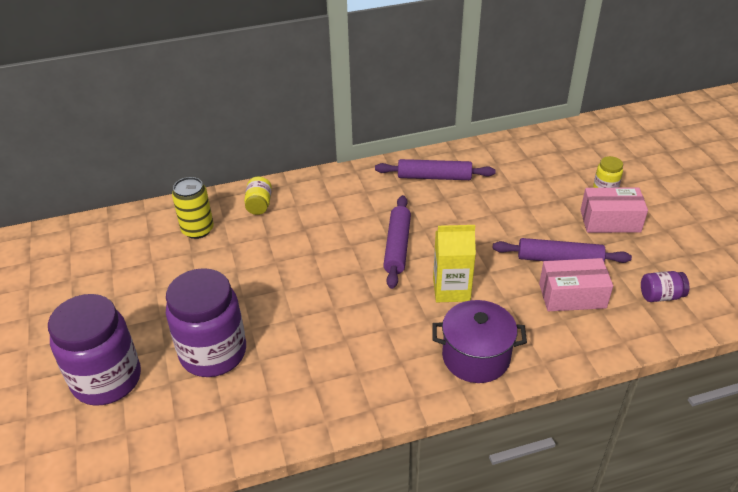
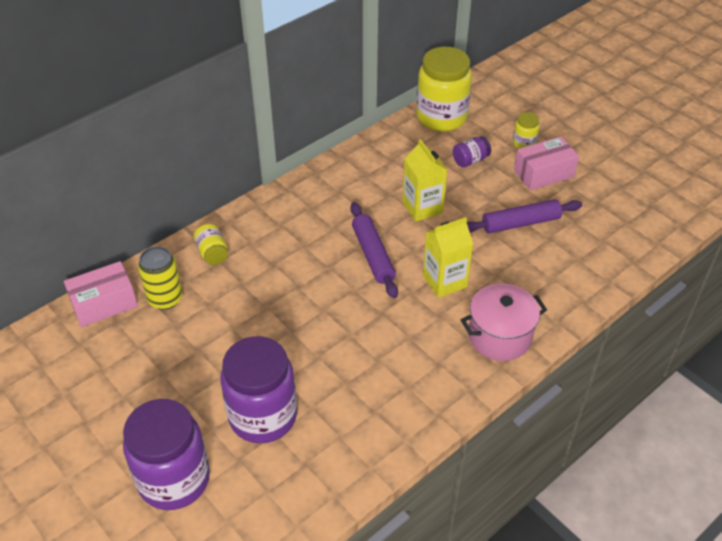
camera: 25 degrees left, 5 degrees up
purple rolling pin [375,159,496,180] -> none
purple pot [432,300,527,383] -> pink pot [461,283,547,361]
pink box [539,258,613,311] -> pink box moved to [64,261,138,327]
purple jar [641,271,689,302] -> purple jar moved to [453,136,491,168]
none -> yellow carton [402,139,447,222]
none -> yellow jar [417,47,472,131]

